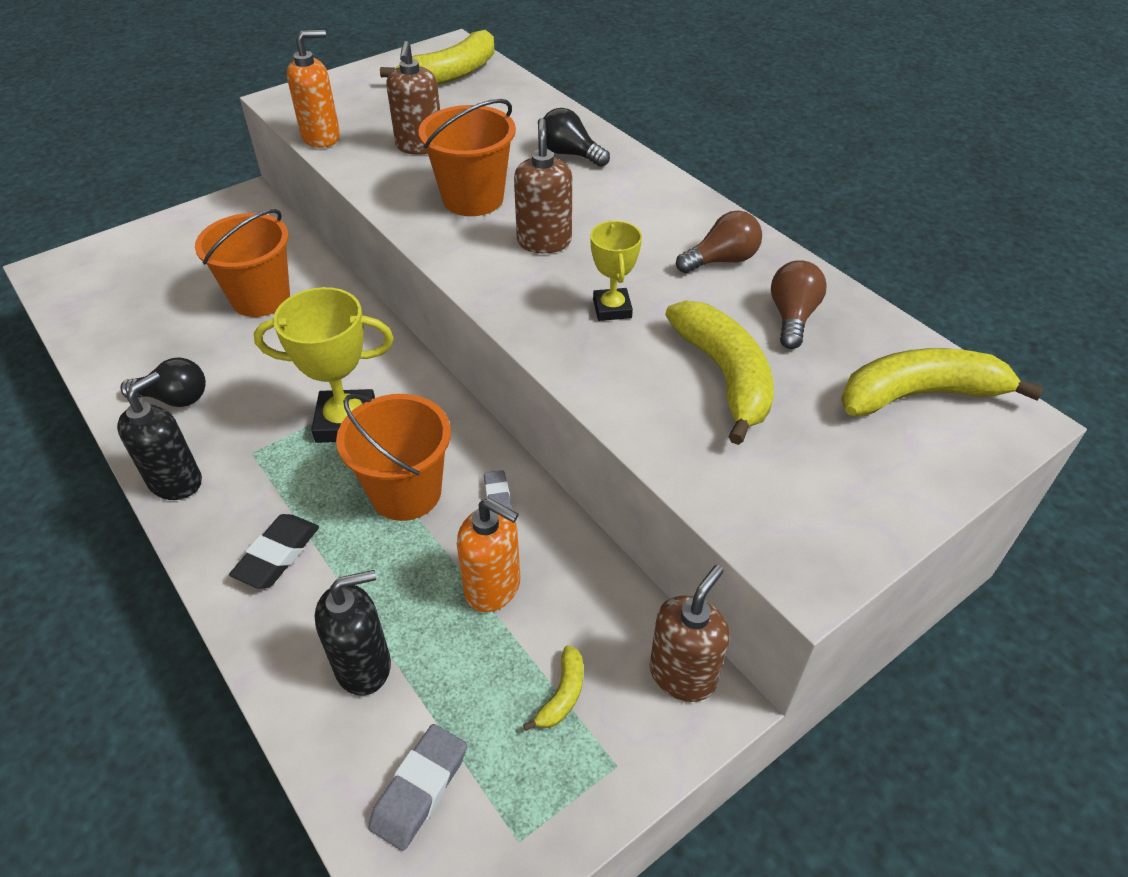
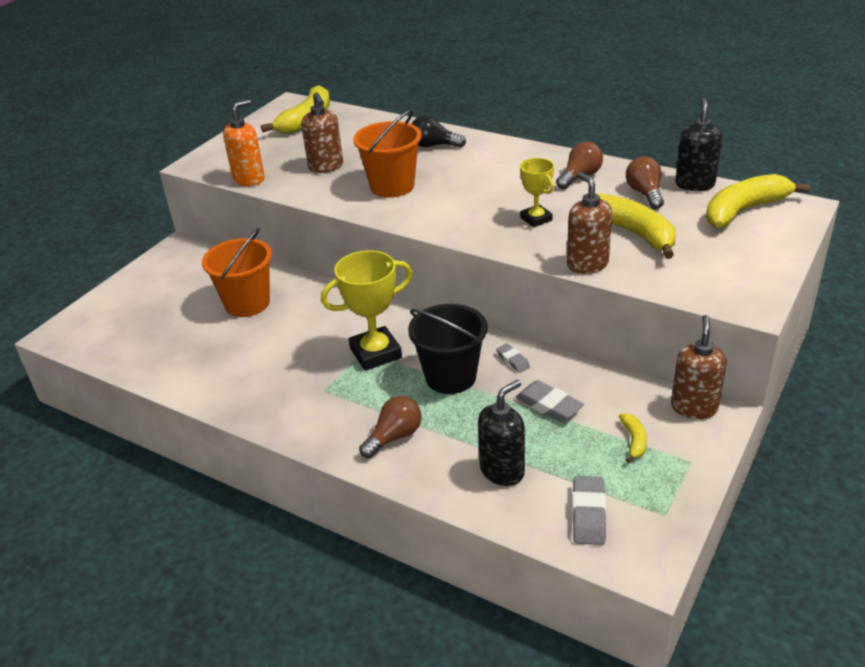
camera: 20 degrees left, 10 degrees down
black soap dispenser [117,372,202,500] -> black soap dispenser moved to [675,98,722,191]
black light bulb [121,358,206,407] -> none
black eraser [229,514,319,589] -> brown light bulb [359,396,422,458]
orange bucket [336,394,451,521] -> black bucket [408,304,488,394]
orange soap dispenser [457,498,520,612] -> grey eraser [516,380,584,422]
brown soap dispenser [514,118,572,253] -> brown soap dispenser moved to [567,172,612,274]

